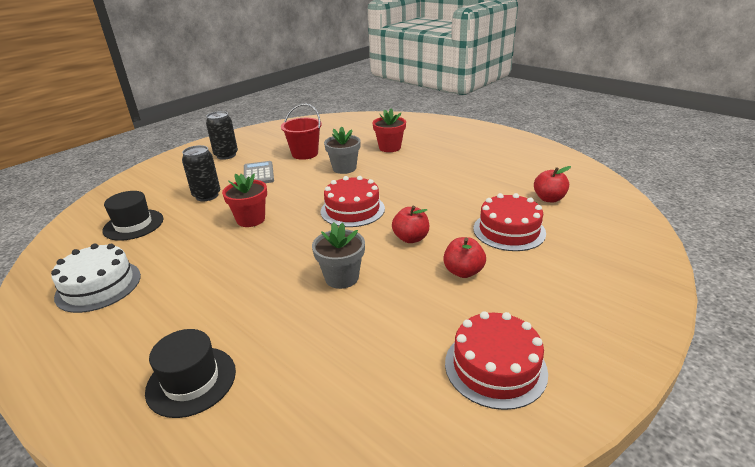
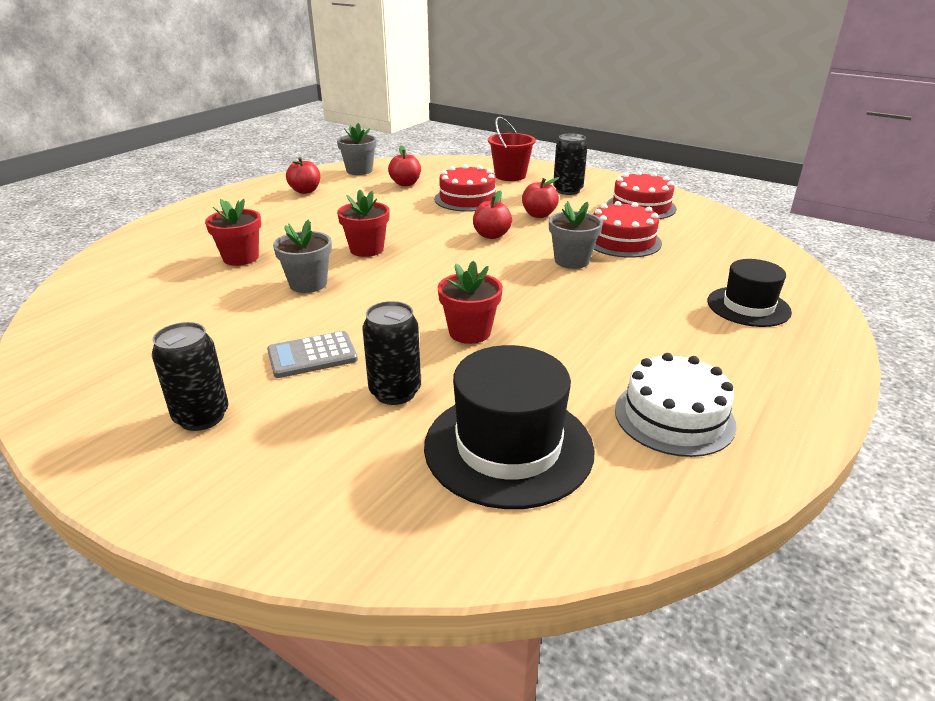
camera: 100 degrees left, 0 degrees up
black hat [103,191,164,241] -> black hat [424,345,595,509], size x1.57
red bucket [281,104,322,160] -> red bucket moved to [488,116,536,181]
red cake [321,176,385,227] -> red cake moved to [593,201,662,258]
none -> red apple [286,157,320,194]
none -> grey flower pot [337,123,376,175]
none -> red flower pot [337,189,390,257]
none -> black can [553,133,587,195]

